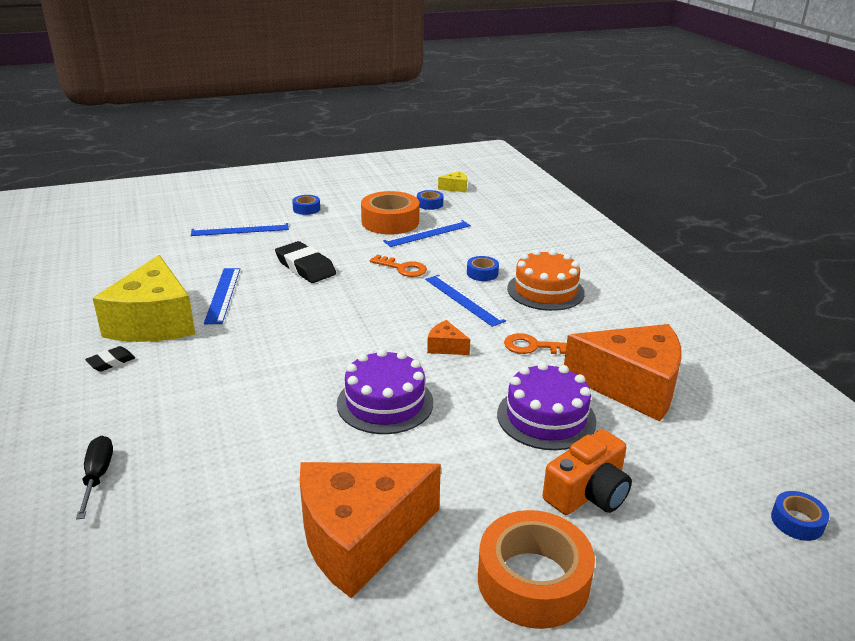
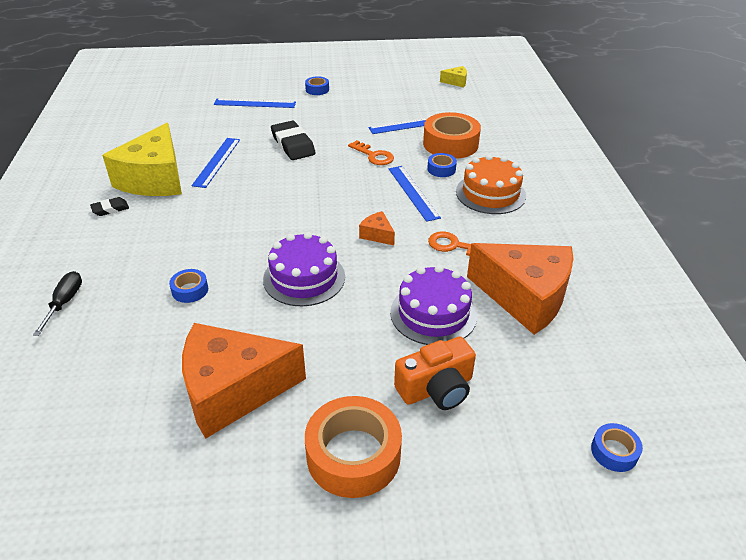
camera: 15 degrees right, 10 degrees up
orange tape [361,191,419,235] -> orange tape moved to [423,112,481,159]
blue tape [417,190,443,210] -> blue tape moved to [169,269,208,303]

